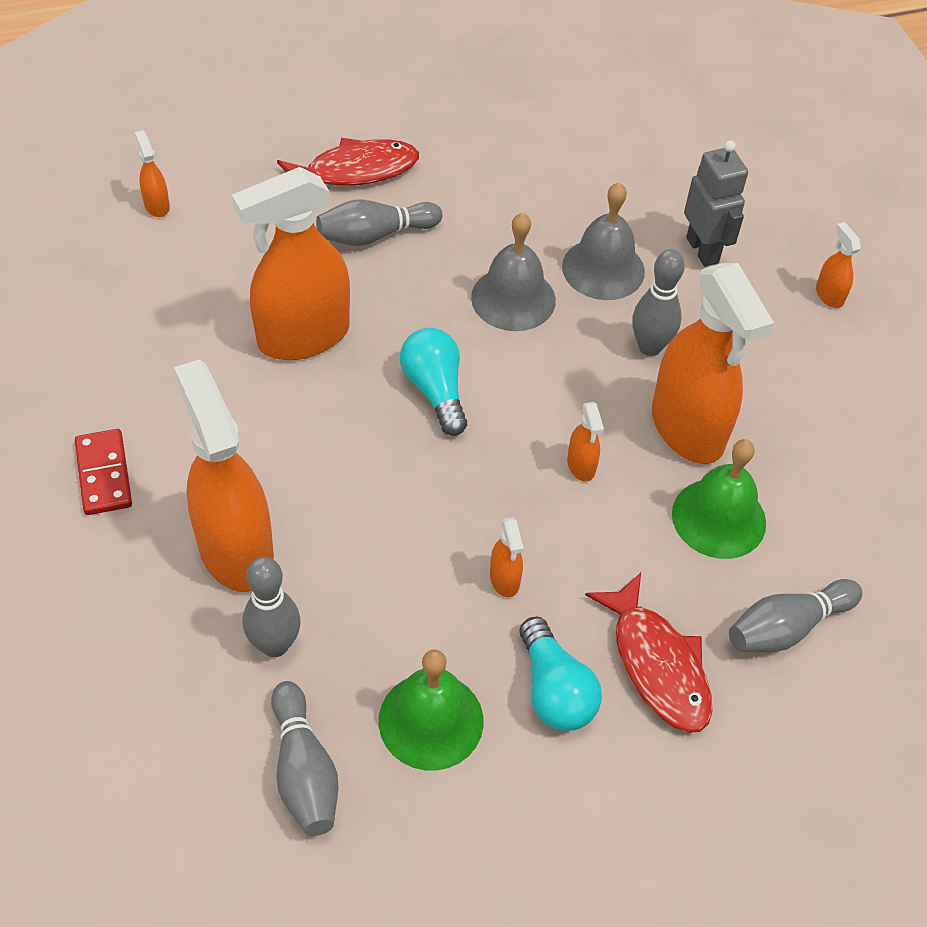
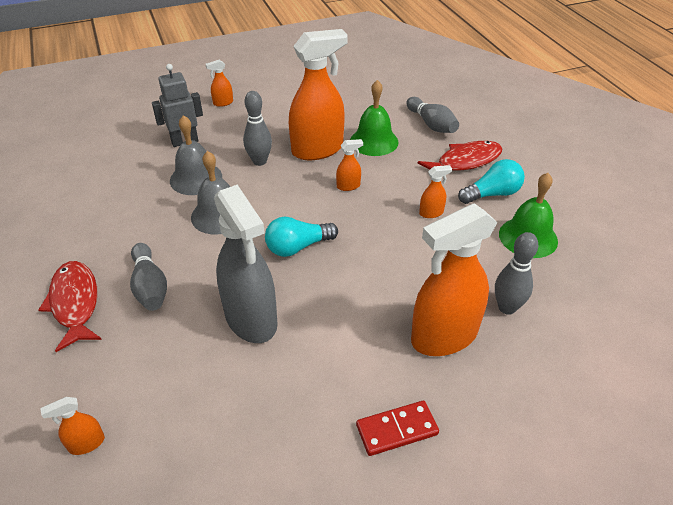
camera: 90 degrees left, 10 degrees down
orange spray bottle [232,167,350,360] -> grey spray bottle [214,185,277,343]
grey bowling pin [271,681,339,836] -> none

